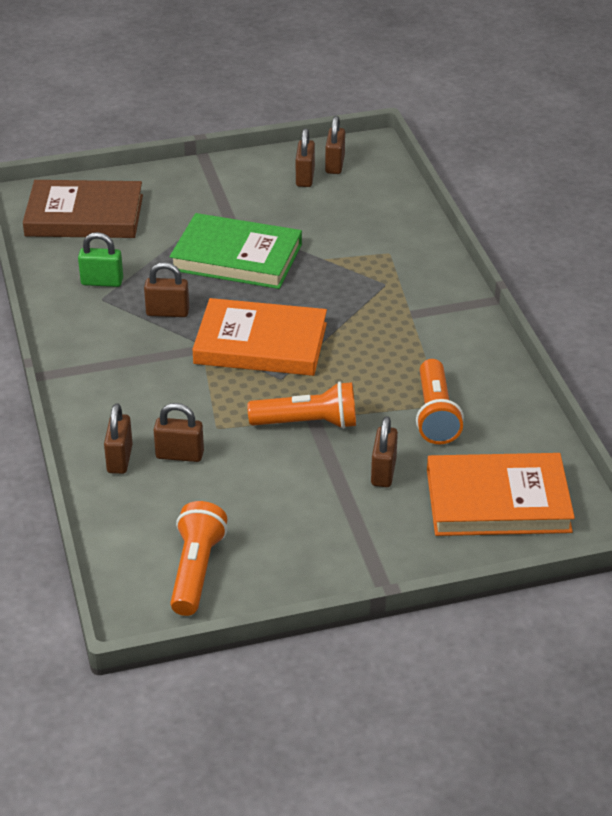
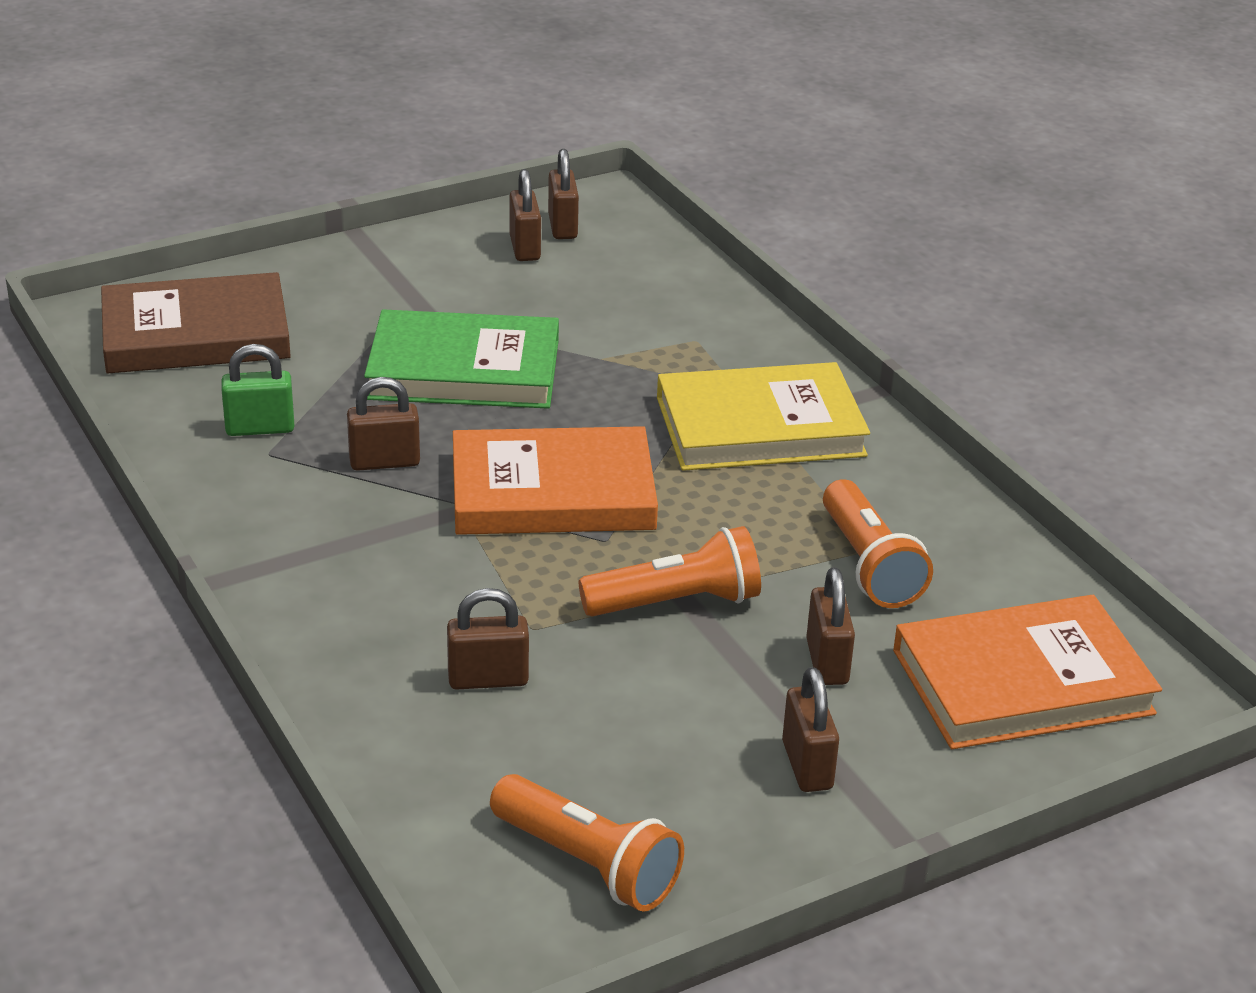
camera: 15 degrees left, 5 degrees down
brown padlock [104,403,133,474] -> brown padlock moved to [782,667,839,792]
orange flashlight [170,501,227,616] -> orange flashlight turned 135 degrees clockwise [490,774,684,912]
none -> yellow book [657,362,870,471]

